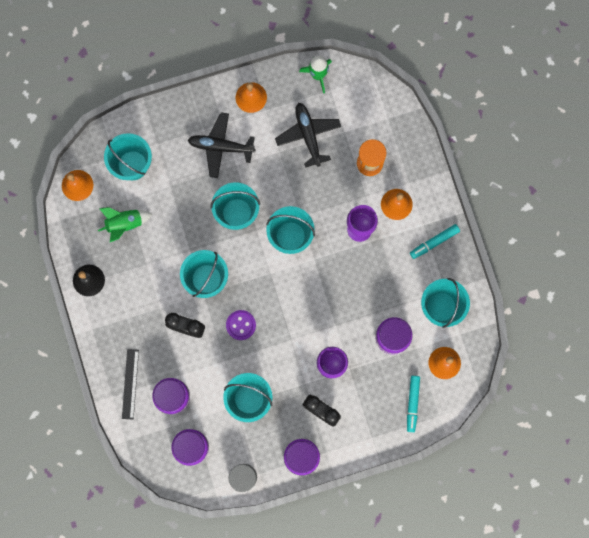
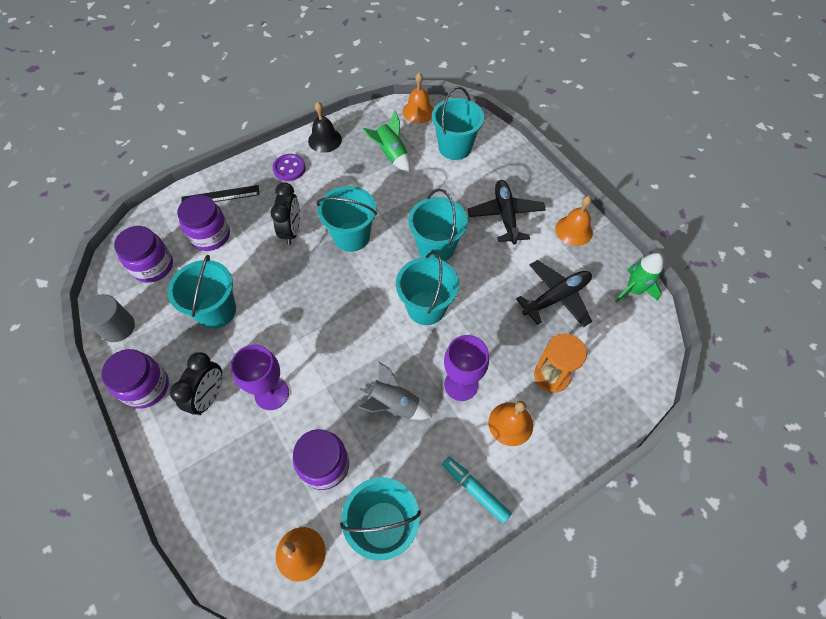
camera: 75 degrees right, 20 degrees down
purple button [226,310,256,340] -> purple button moved to [272,154,306,181]
turquoise marker [407,376,420,432] -> none
none -> grey rocket [358,361,432,420]

